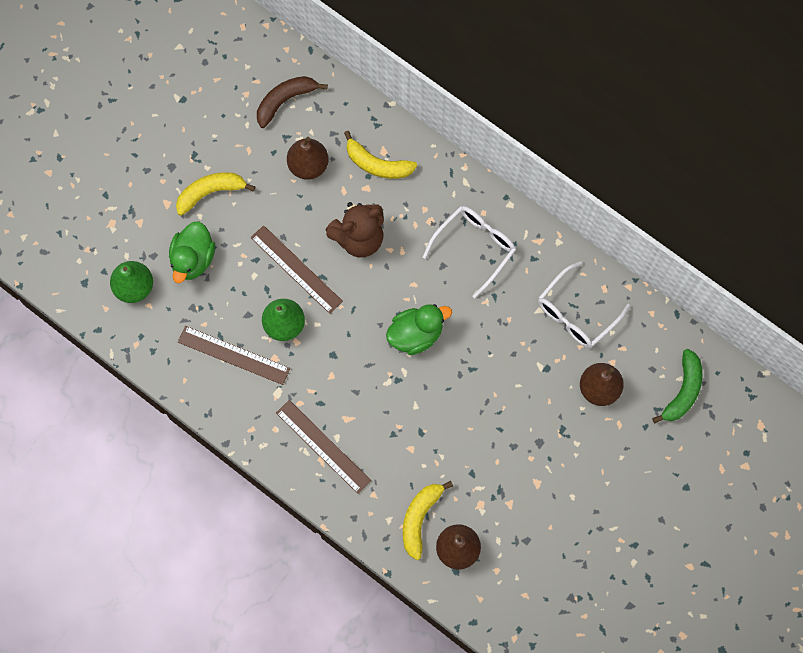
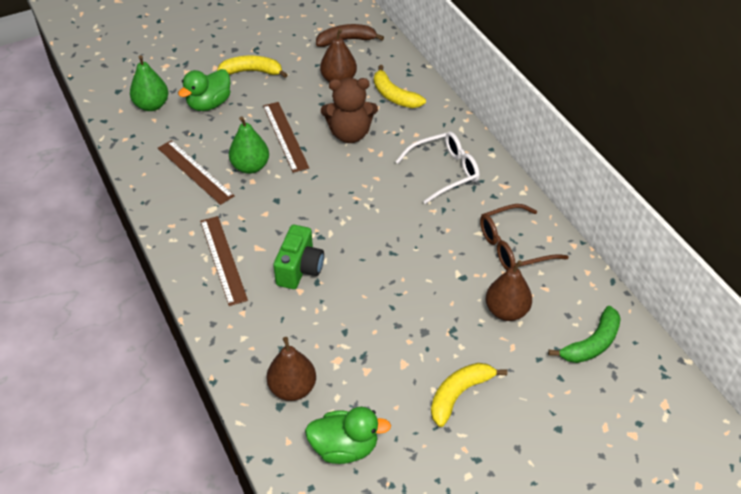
camera: 25 degrees right, 25 degrees down
green duck [386,304,452,355] -> green duck moved to [305,407,391,464]
yellow banana [403,481,453,560] -> yellow banana moved to [431,363,507,427]
white glasses [538,261,630,348] -> brown glasses [480,204,568,270]
none -> green camera [273,225,324,289]

